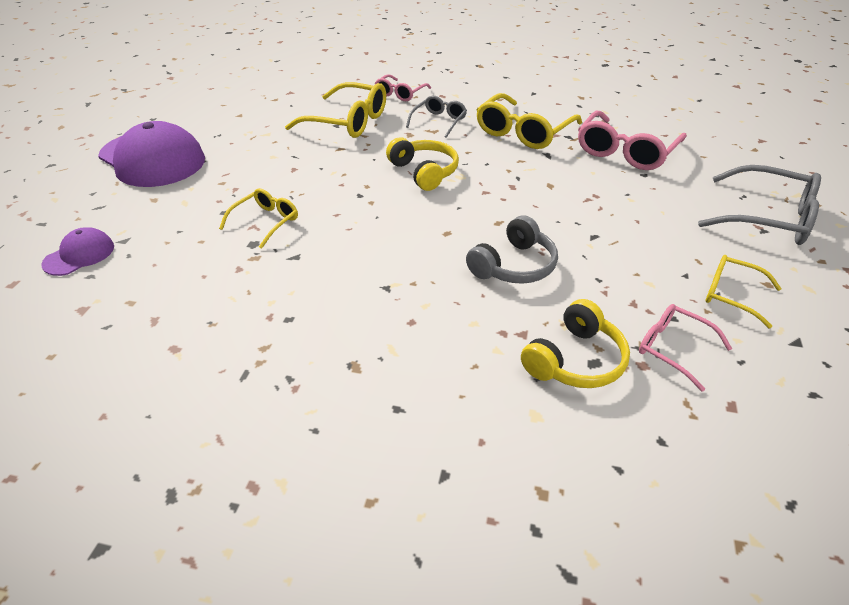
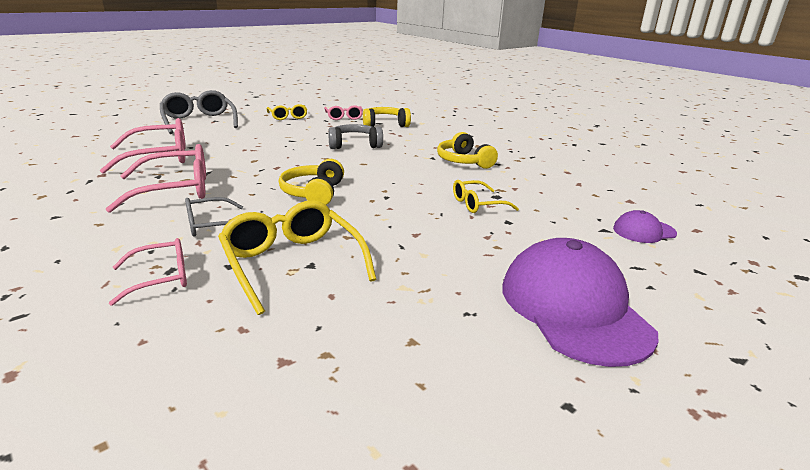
camera: 145 degrees left, 15 degrees down
yellow glasses [476,93,582,149] -> pink glasses [106,144,206,213]
none -> yellow headphones [437,132,498,169]

